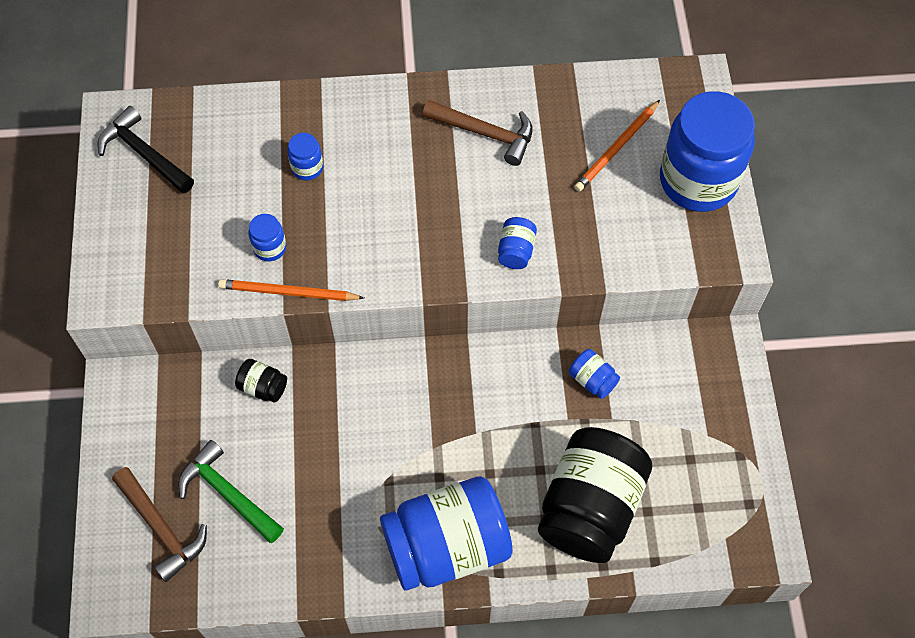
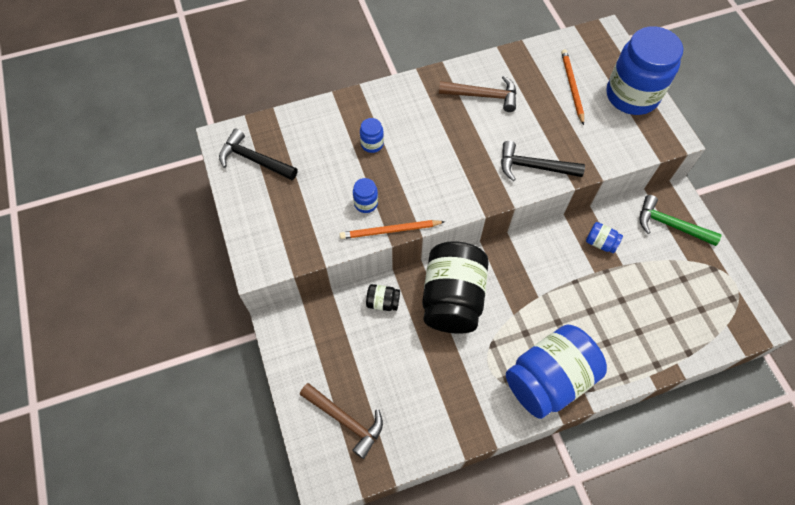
camera: 15 degrees left, 0 degrees up
green hammer [178,440,284,543] -> green hammer moved to [639,195,722,246]
blue jar [498,217,537,269] -> black hammer [501,141,585,181]
black jar [538,427,652,563] -> black jar moved to [422,241,489,334]
orange pencil [574,100,660,192] -> orange pencil turned 150 degrees clockwise [561,49,584,125]

